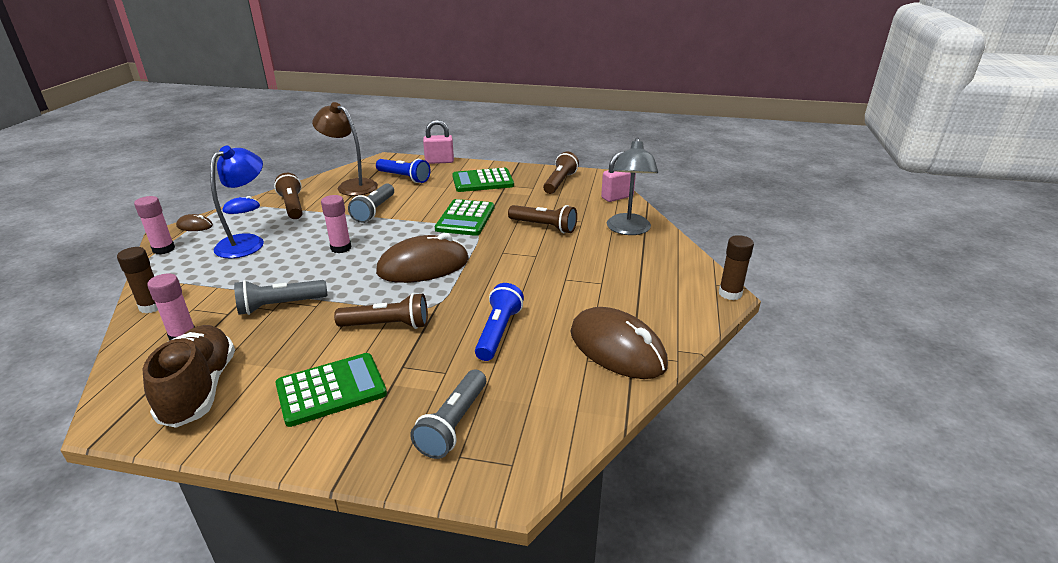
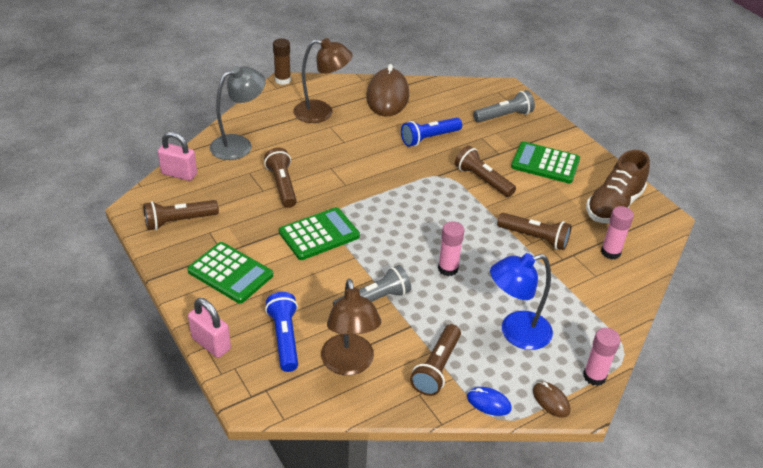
camera: 135 degrees left, 10 degrees up
brown glue stick [117,247,158,313] -> none
grey flashlight [234,280,327,315] -> brown flashlight [497,213,571,250]
brown mouse [376,233,469,283] -> none
none -> brown lamp [293,38,352,123]

